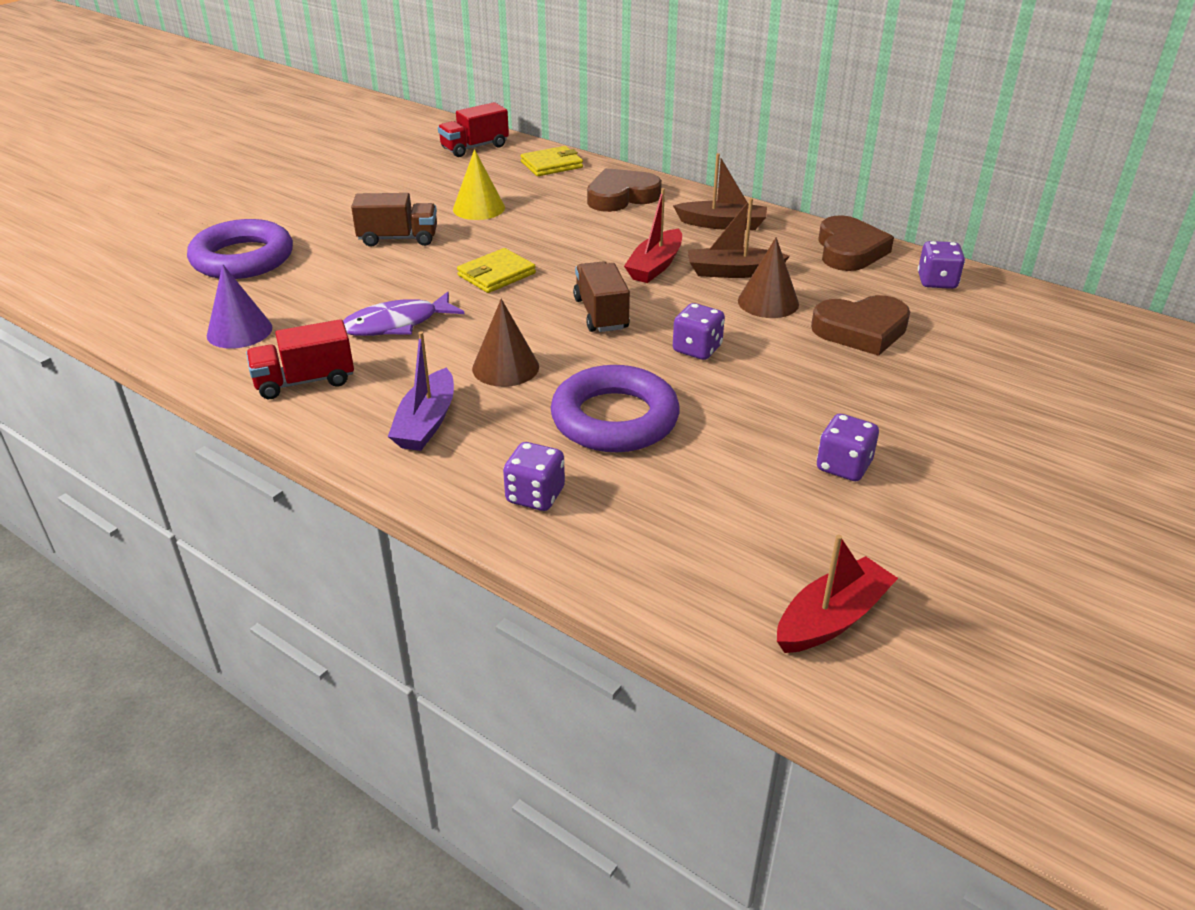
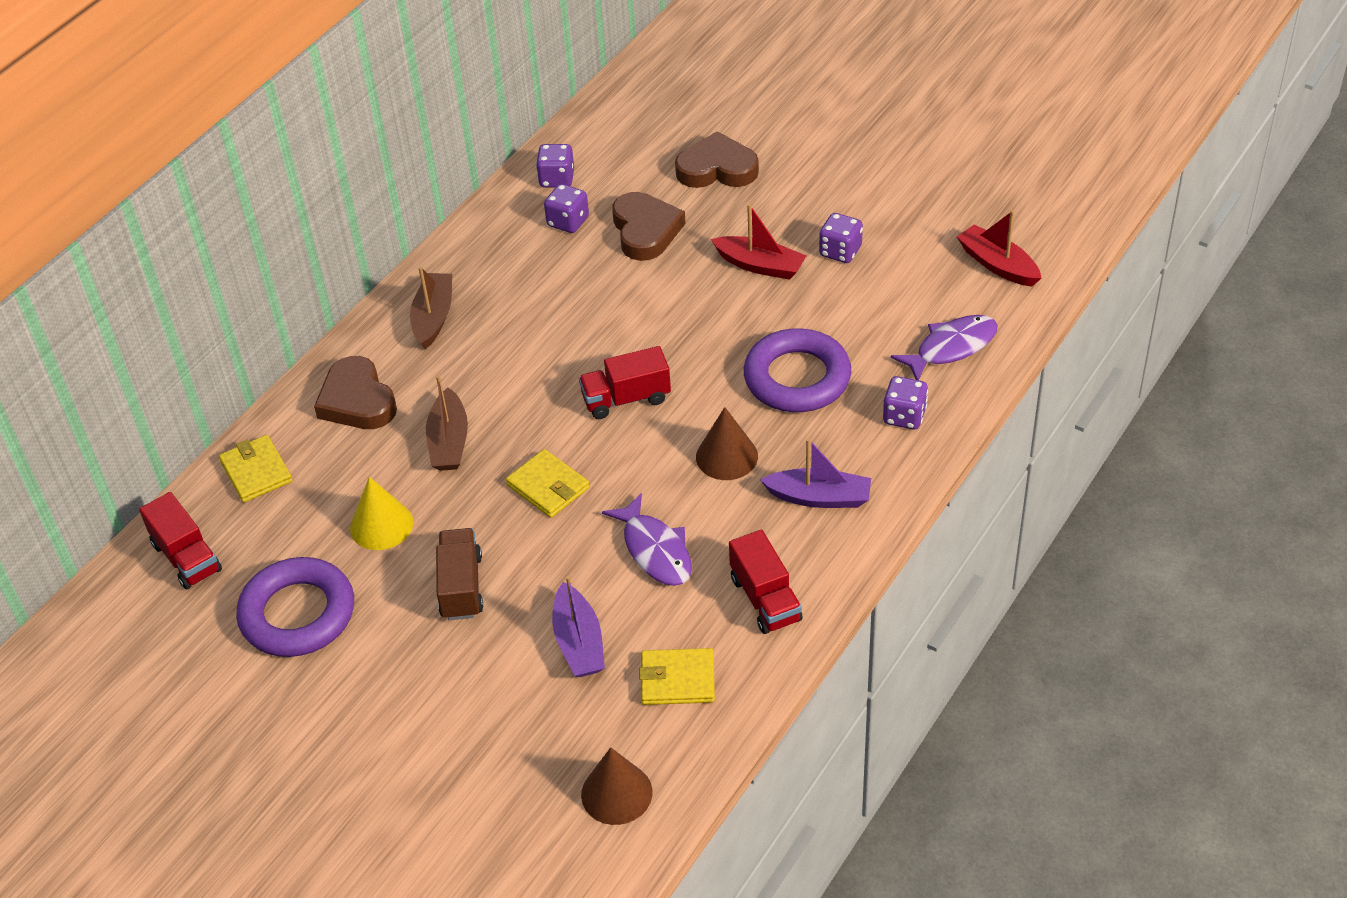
camera: 90 degrees left, 10 degrees up
purple ring [187,219,293,279] -> purple ring moved to [236,557,354,657]
purple cone [207,264,272,349] -> yellow wallet [639,648,715,705]
brown truck [573,261,630,332] -> red truck [579,346,671,419]
red boat [624,188,682,283] -> red boat moved to [711,204,806,280]
purple dice [673,303,725,360] -> purple dice moved to [544,184,589,233]
brown boat [688,198,790,278] -> brown boat moved to [426,375,468,471]
brown cone [738,237,799,318] -> brown cone moved to [581,747,652,825]
brown heart [818,215,894,271] -> brown heart moved to [675,131,759,188]
none -> purple boat [552,576,605,677]
none -> purple fish [891,315,998,380]

